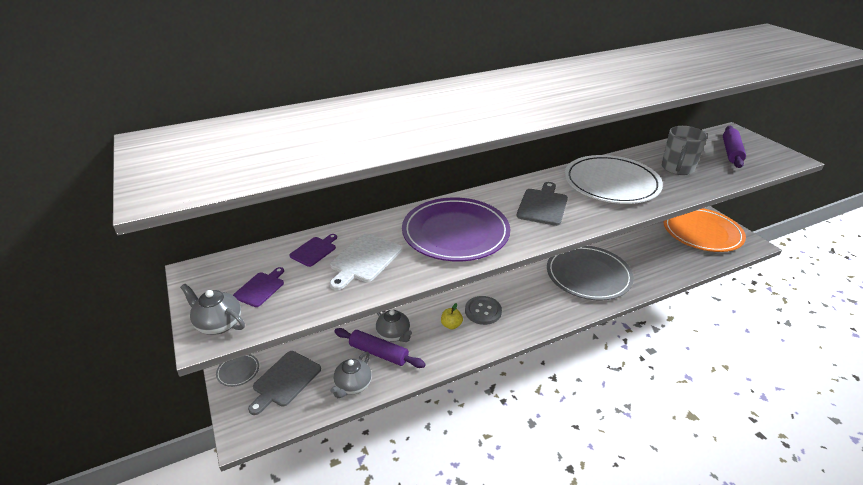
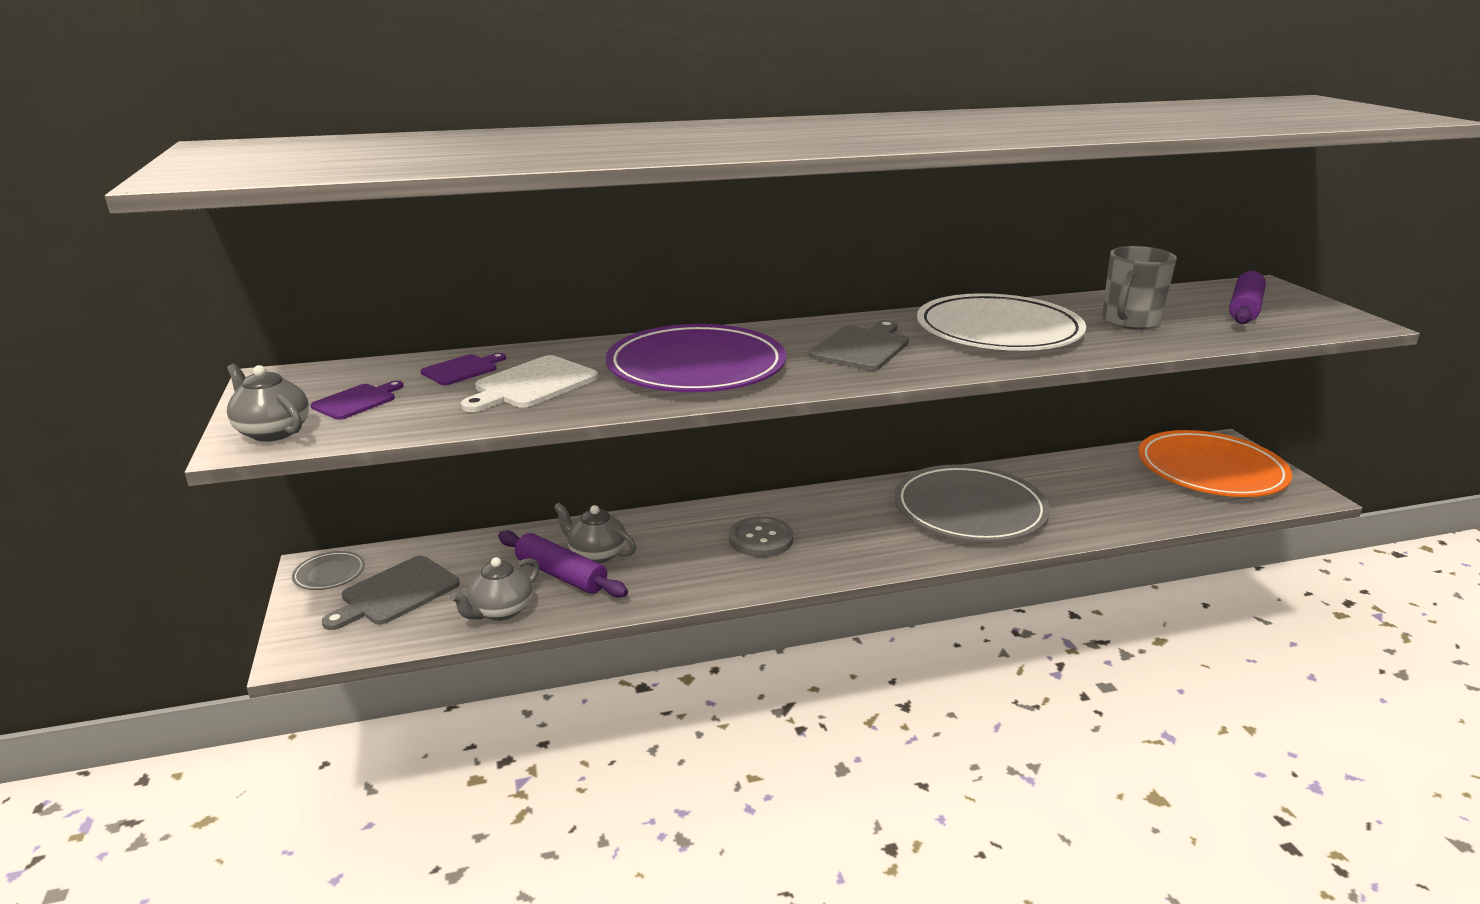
camera: 10 degrees right, 10 degrees down
grey teapot [376,310,412,342] -> grey teapot turned 150 degrees clockwise [554,502,636,564]
yellow apple [441,303,463,329] -> none

